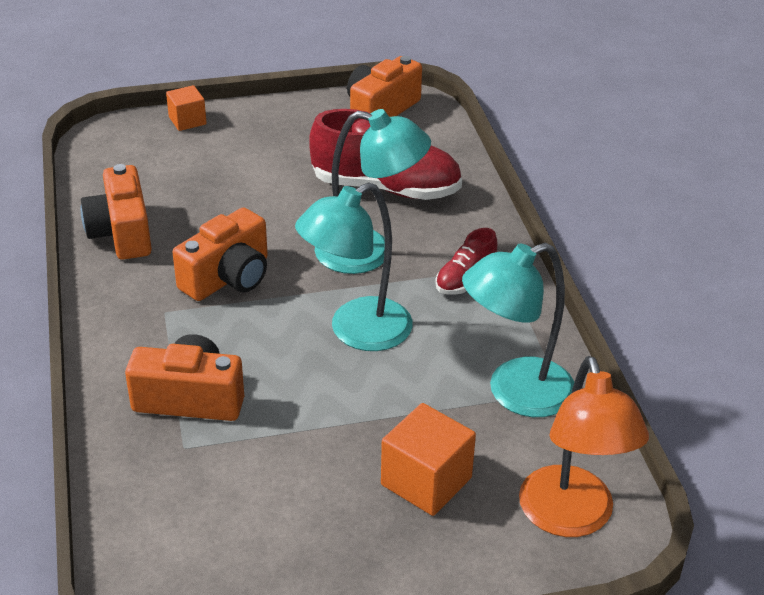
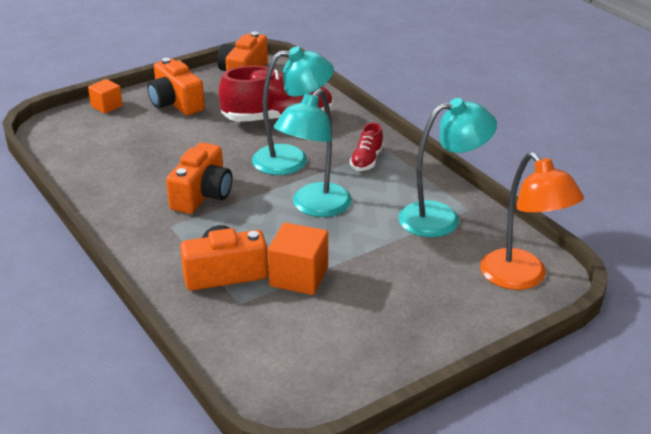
camera: 20 degrees left, 5 degrees down
orange camera [81,164,152,260] -> orange camera moved to [147,58,205,115]
orange cube [381,403,476,516] -> orange cube moved to [268,222,328,295]
turquoise lamp [462,243,574,417] -> turquoise lamp turned 150 degrees counterclockwise [398,98,497,237]

